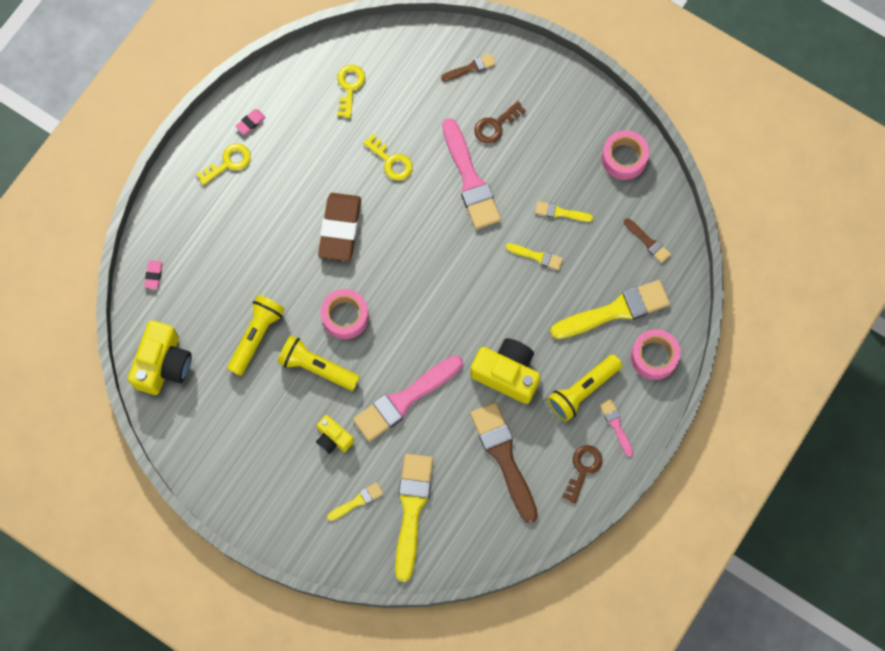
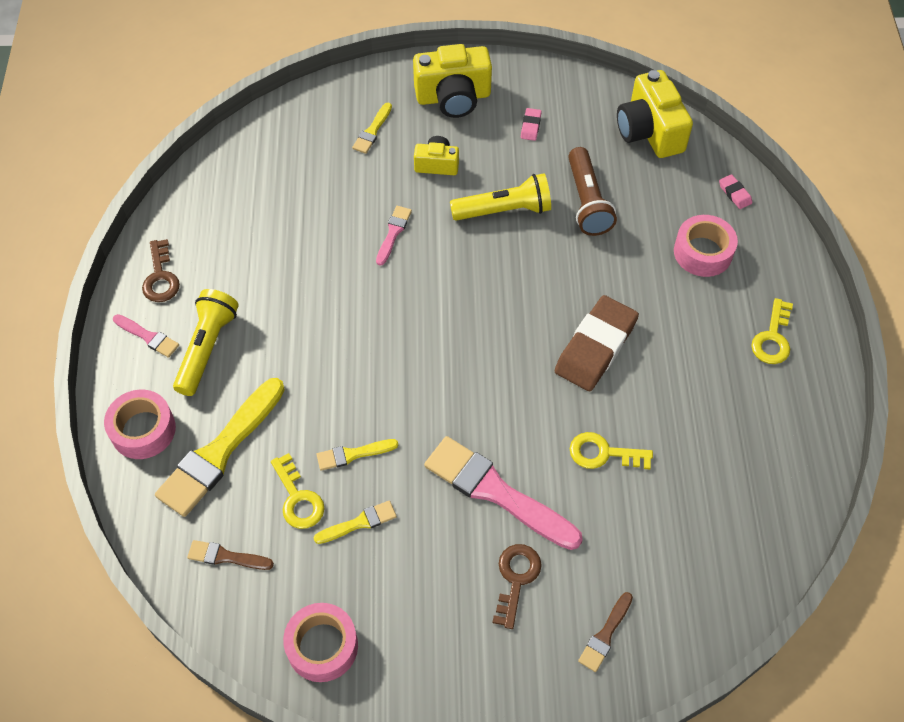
camera: 145 degrees right, 15 degrees down
yellow flashlight [227,295,285,376] -> brown flashlight [568,147,617,236]
pink eraser [235,109,266,135] -> pink eraser moved to [521,108,542,141]
brown eraser [318,193,361,261] -> brown eraser turned 60 degrees clockwise [554,295,639,391]
pink tape [321,289,369,339] -> pink tape moved to [674,215,738,277]
yellow key [337,65,365,118] -> yellow key moved to [271,453,325,529]
pink brush [353,355,463,442] -> pink brush [376,206,412,266], size x0.48
yellow brush [395,454,433,582] -> none
yellow camera [470,338,540,404] -> yellow camera moved to [413,44,492,118]
brown brush [470,402,538,524] -> none

